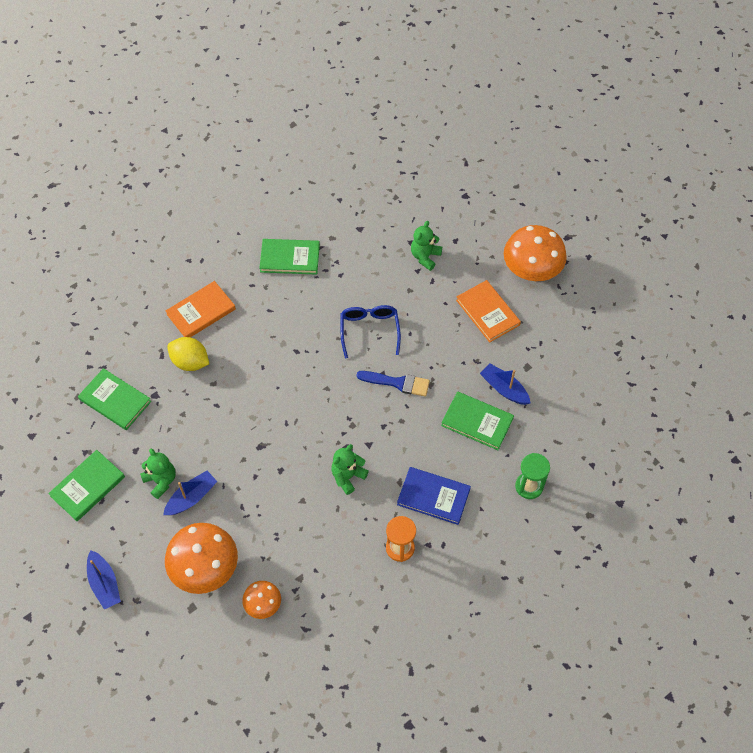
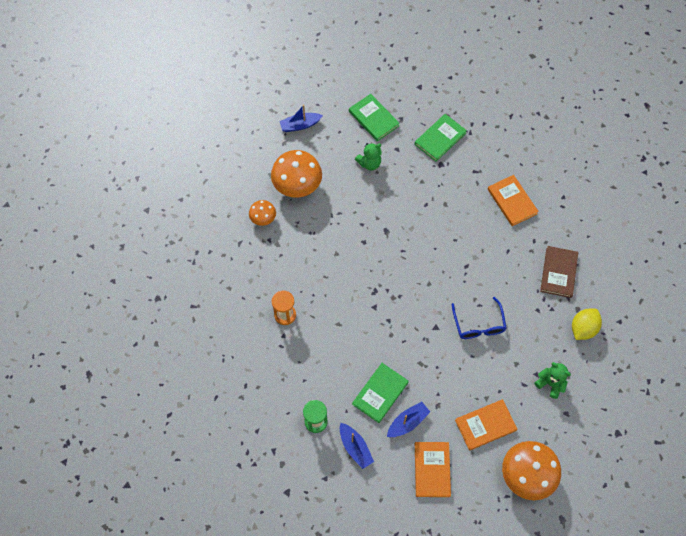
camera: 100 degrees right, 5 degrees up
blue boat [163,471,217,515] -> blue boat moved to [340,423,374,469]
yellow lemon [167,337,209,371] -> yellow lemon moved to [572,308,602,340]
green book [259,239,320,275] -> brown book [540,246,578,298]
green teddy bear [331,444,369,495] -> none
blue glasses [340,305,401,358] -> blue glasses turned 75 degrees clockwise [452,297,507,339]
blue brush [356,371,430,397] -> none
blue book [397,467,471,525] -> none
none -> orange book [415,442,451,497]

